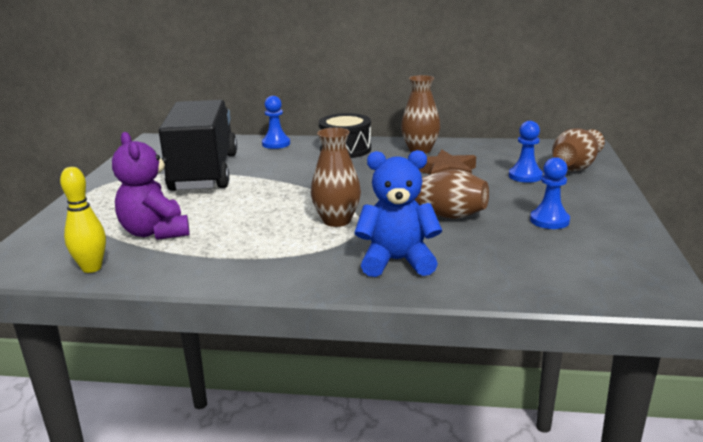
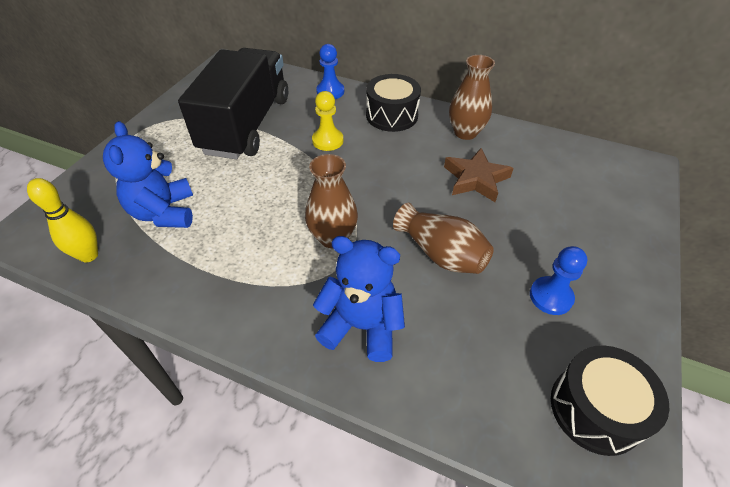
camera: 15 degrees right, 25 degrees up
purple teddy bear [112,132,190,240] -> blue teddy bear [103,121,193,228]
blue pawn [509,121,543,183] -> none
brown vase [552,128,605,171] -> none
none -> yellow pawn [312,91,344,151]
none -> black drum [551,346,670,456]

